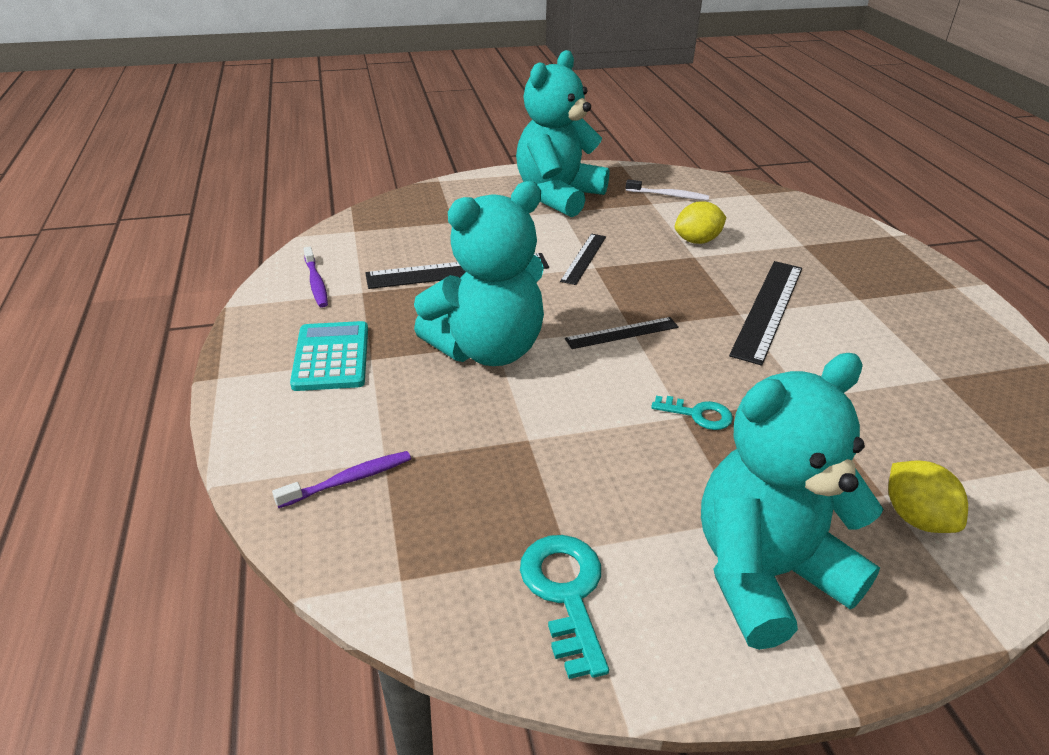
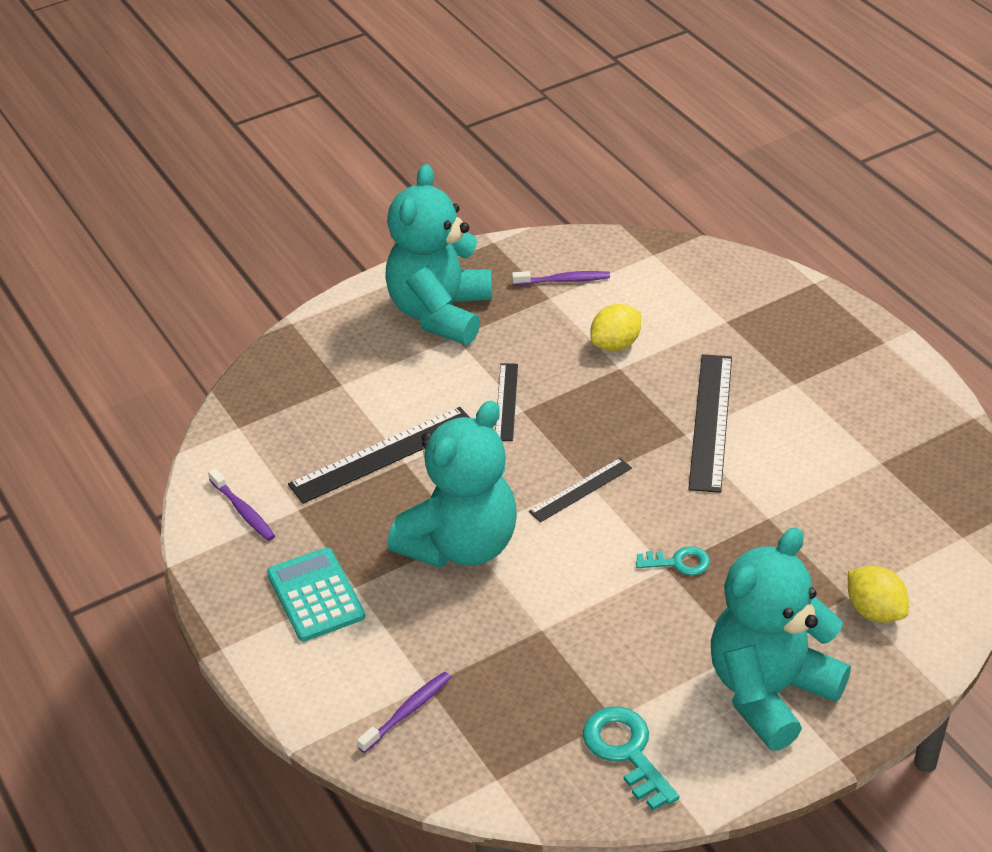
camera: 15 degrees left, 5 degrees up
white toothbrush [626,179,709,200] -> purple toothbrush [512,271,610,286]

